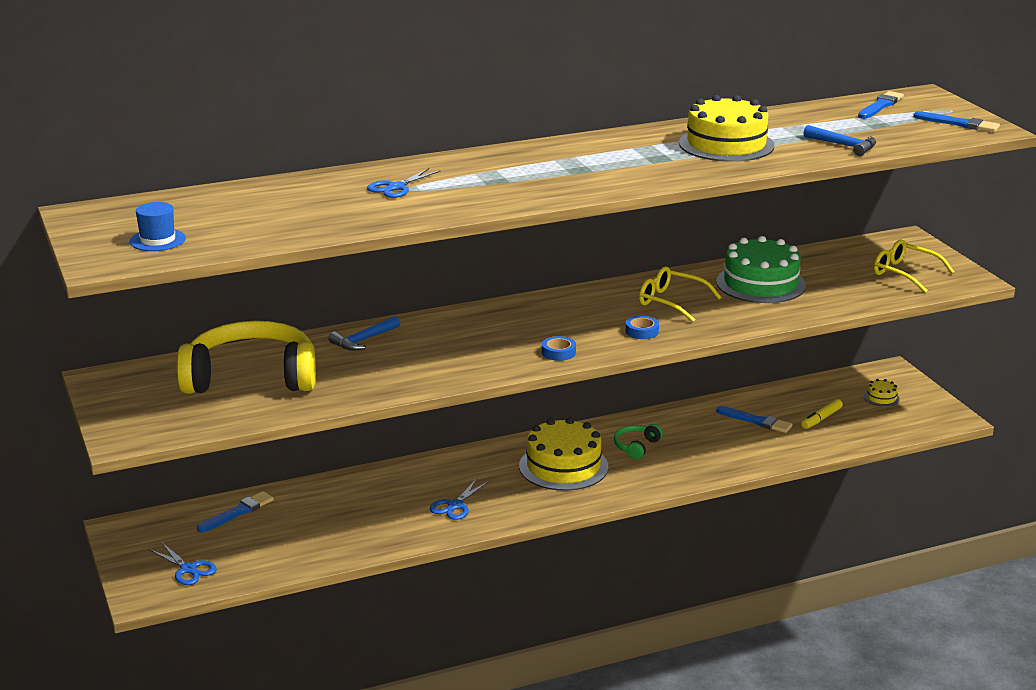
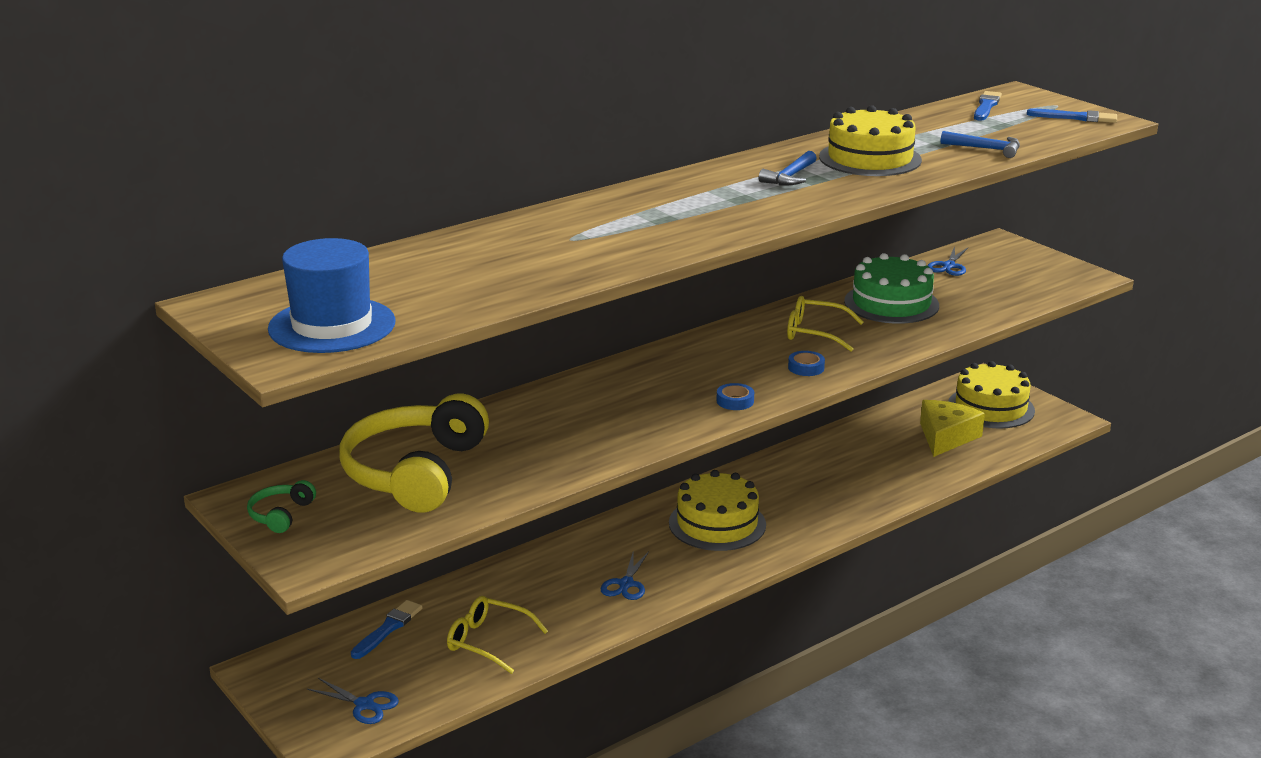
camera: 15 degrees left, 0 degrees up
blue hat [130,202,186,251] -> blue hat [268,238,396,353], size x1.91
yellow headphones [177,321,316,394] -> yellow headphones turned 60 degrees counterclockwise [339,393,489,513]
blue hammer [328,316,400,351] -> blue hammer moved to [759,151,817,185]
blue scissors [367,168,441,198] -> blue scissors moved to [928,246,968,276]
green headphones [614,424,663,459] -> green headphones moved to [247,480,316,533]
blue brush [716,406,792,433] -> none
yellow marker [801,399,843,429] -> yellow cheese [920,400,985,457]
yellow cake [864,379,900,407] -> yellow cake [948,361,1035,429], size x2.35
yellow glasses [874,239,954,293] -> yellow glasses moved to [447,596,548,674]

